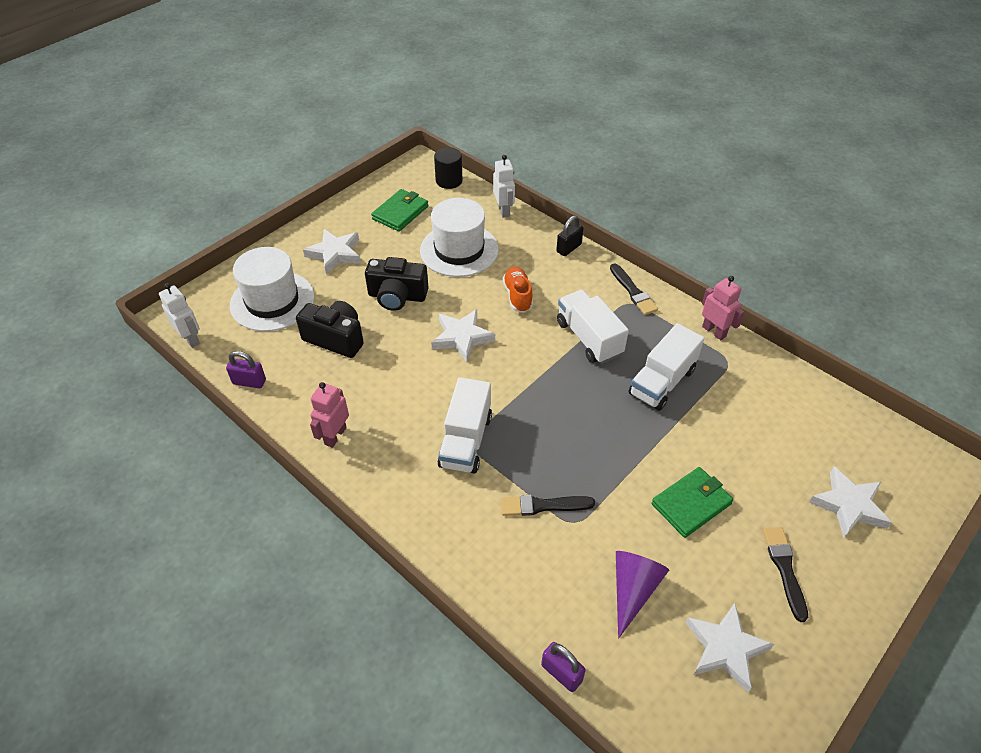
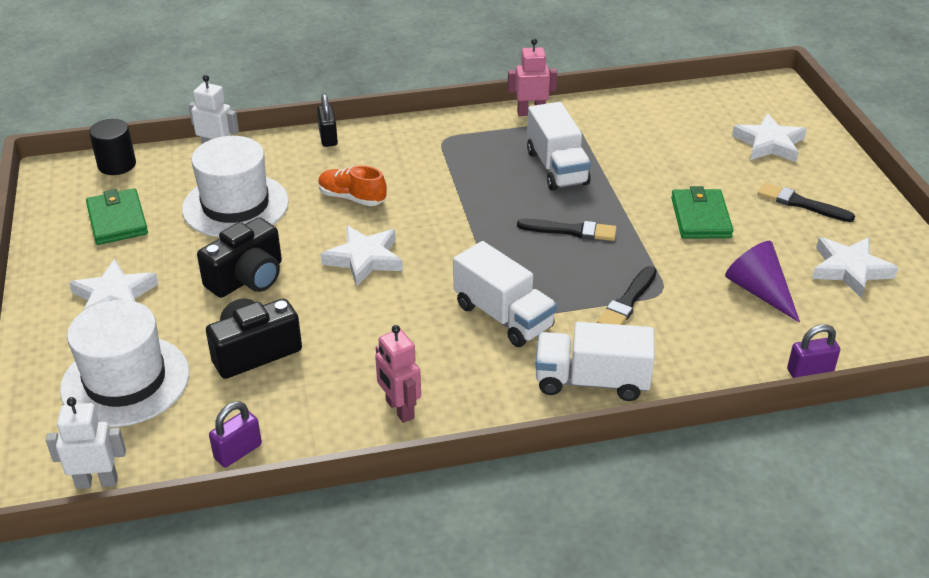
camera: 55 degrees left, 10 degrees down
white truck [557,290,629,364] -> white truck moved to [535,322,655,401]
black brush [610,264,658,315] -> black brush moved to [517,219,617,241]

